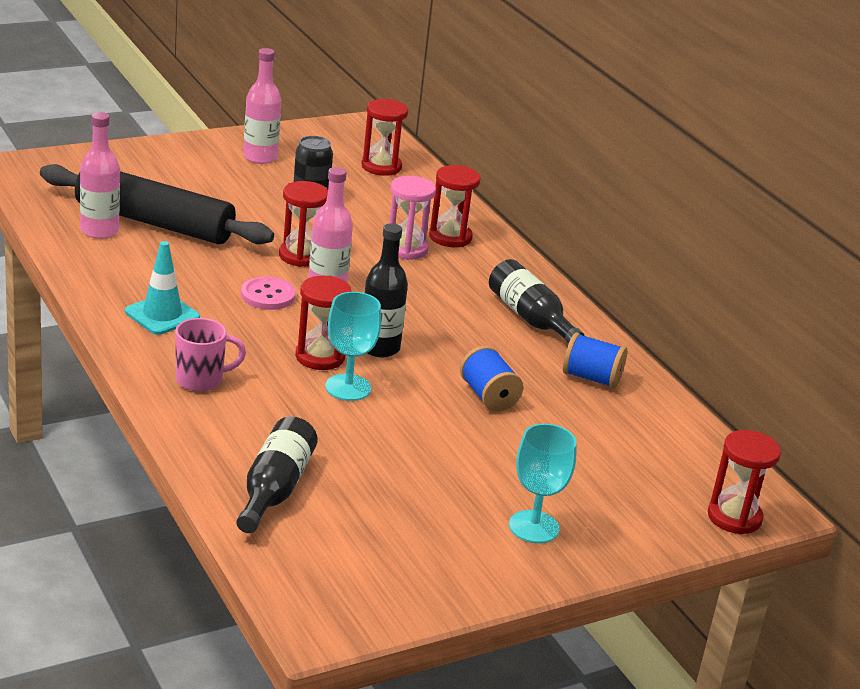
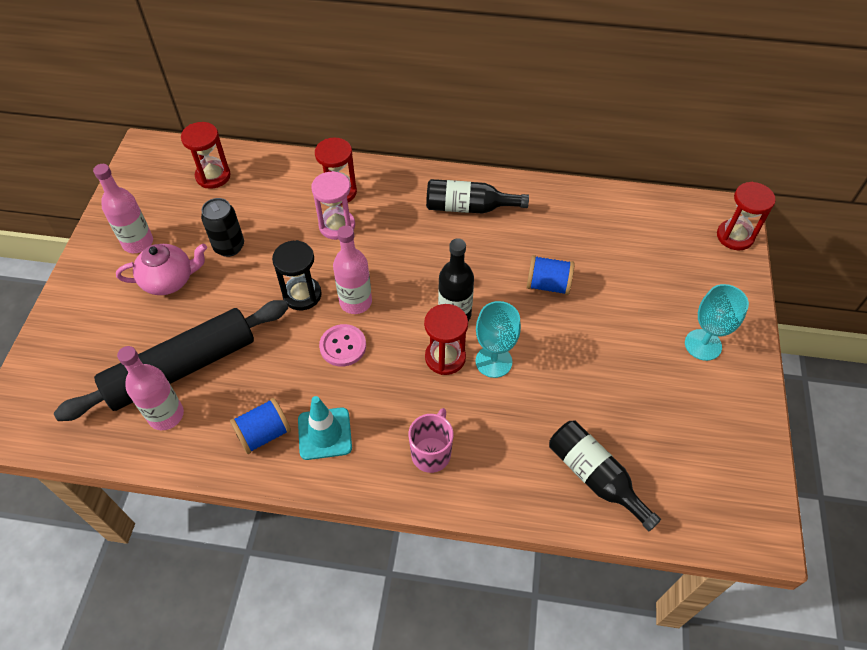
camera: 50 degrees left, 25 degrees up
red hourglass [279,181,328,267] -> black hourglass [272,240,322,310]
blue spool [563,332,627,388] -> blue spool moved to [230,398,291,454]
none -> pink teapot [116,244,207,295]

